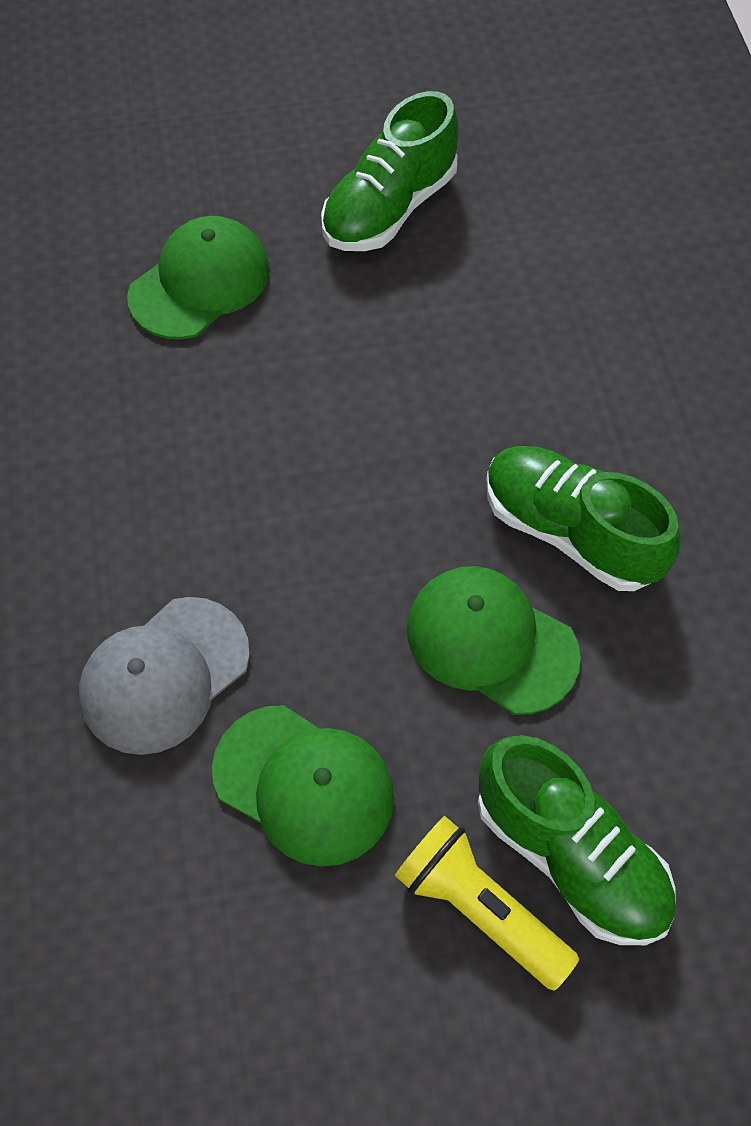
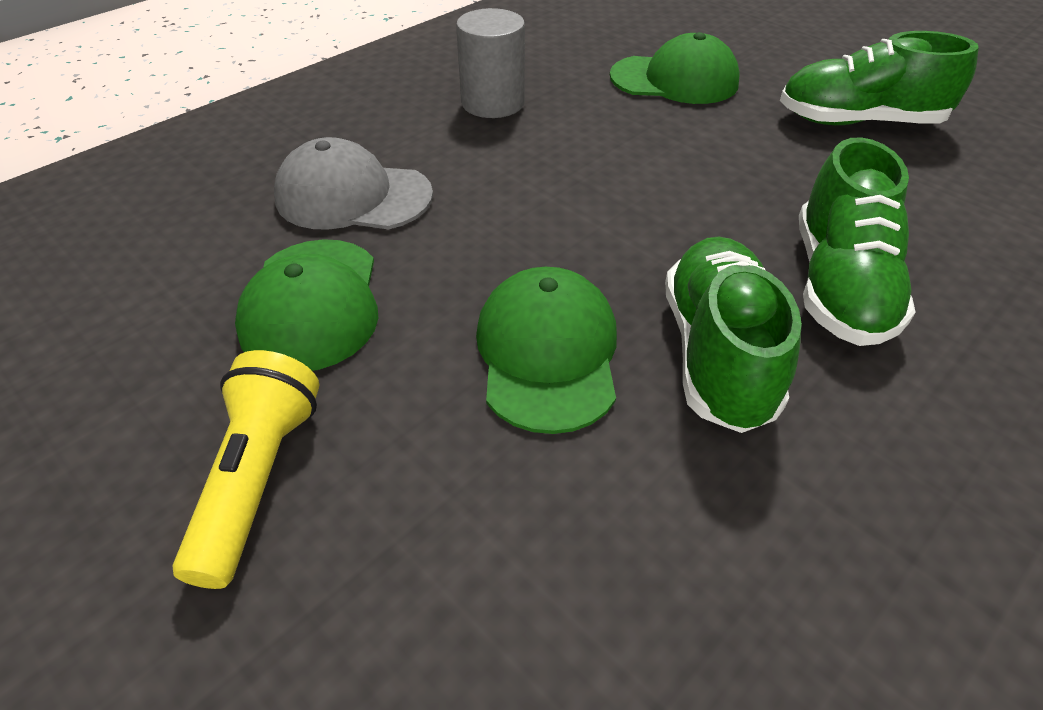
camera: 55 degrees right, 15 degrees down
green shoe [478,735,676,945] -> green shoe moved to [799,137,916,346]
none -> grey cylinder [456,8,525,118]

